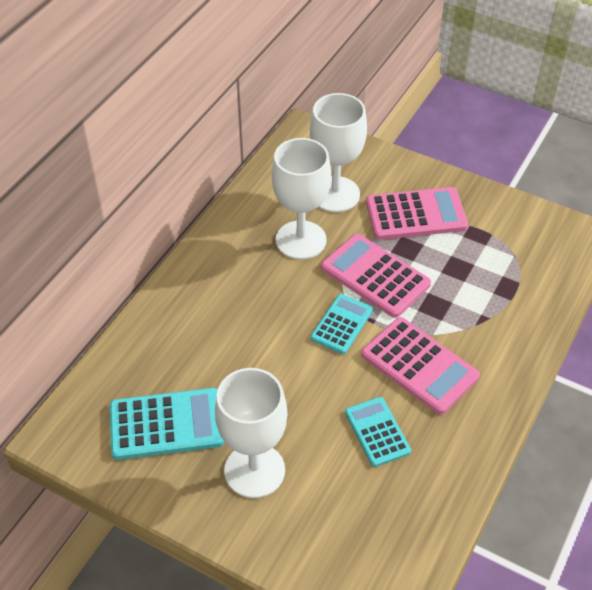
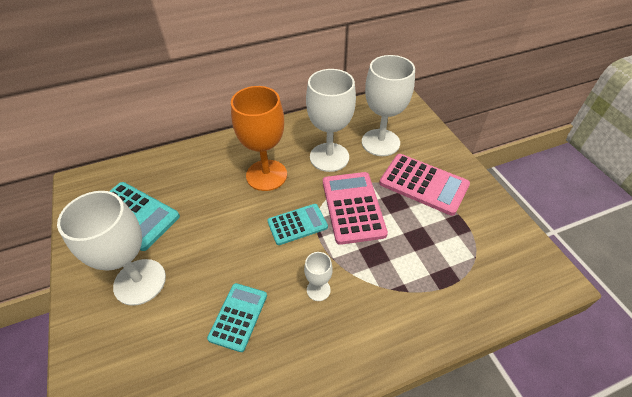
camera: 40 degrees right, 0 degrees up
pink calculator [361,317,480,414] -> white goblet [304,252,333,301]
none -> orange goblet [231,86,287,191]

